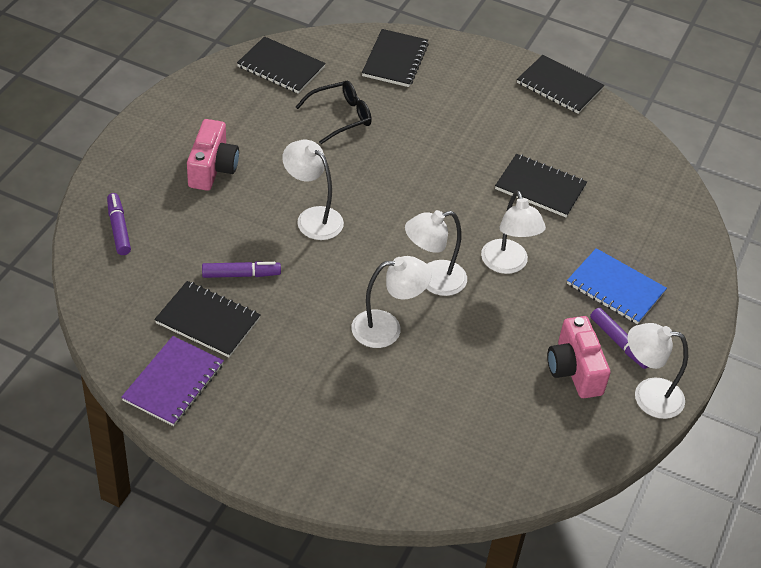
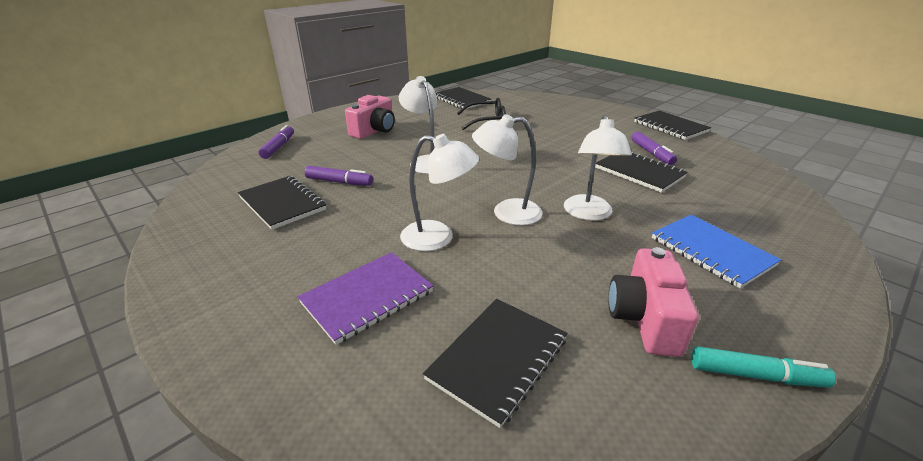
camera: 25 degrees right, 15 degrees down
purple notebook [121,336,224,426] -> purple notebook moved to [298,252,433,345]
black notebook [362,29,429,87] -> black notebook moved to [423,299,567,428]
purple marker [590,308,648,369] -> purple marker moved to [631,132,677,165]
white lamp [628,323,688,419] -> turquoise marker [691,346,836,388]

